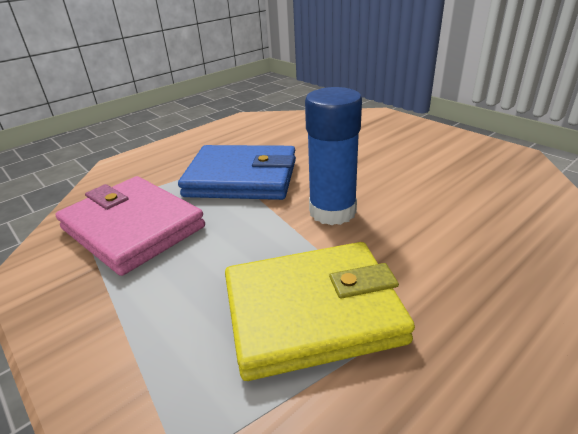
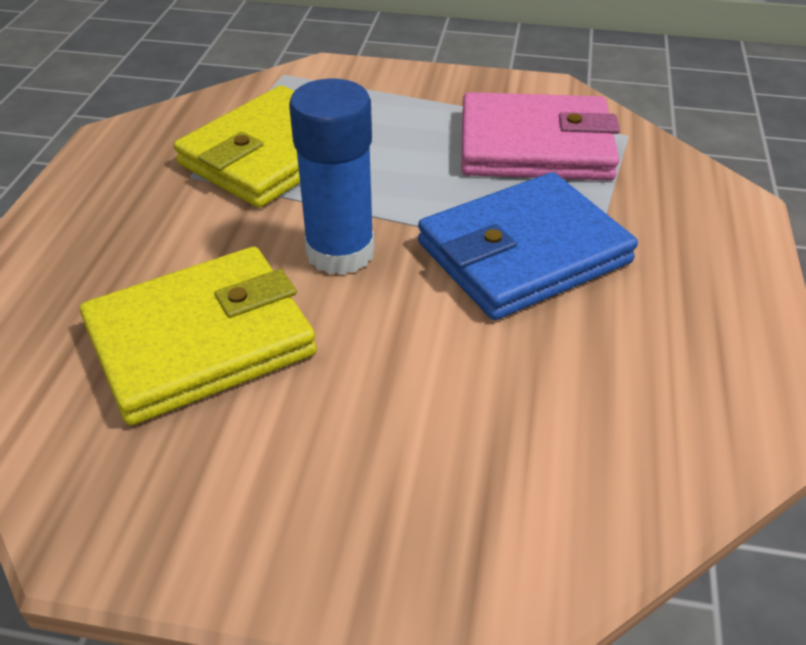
camera: 140 degrees right, 10 degrees up
none -> yellow wallet [80,247,317,426]

